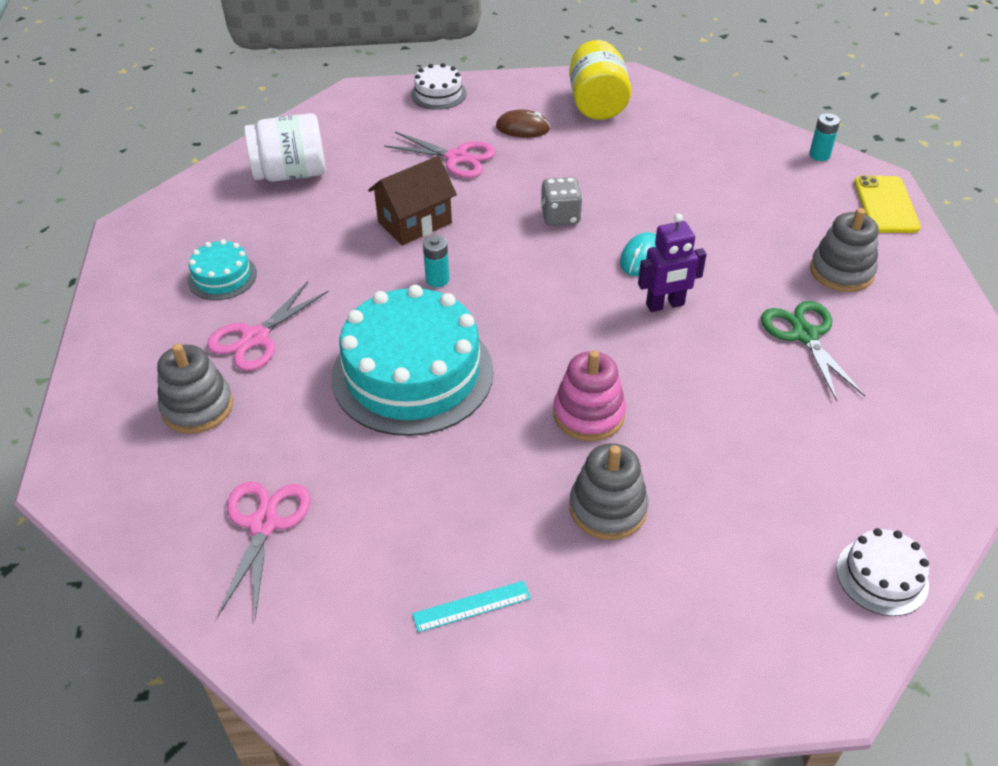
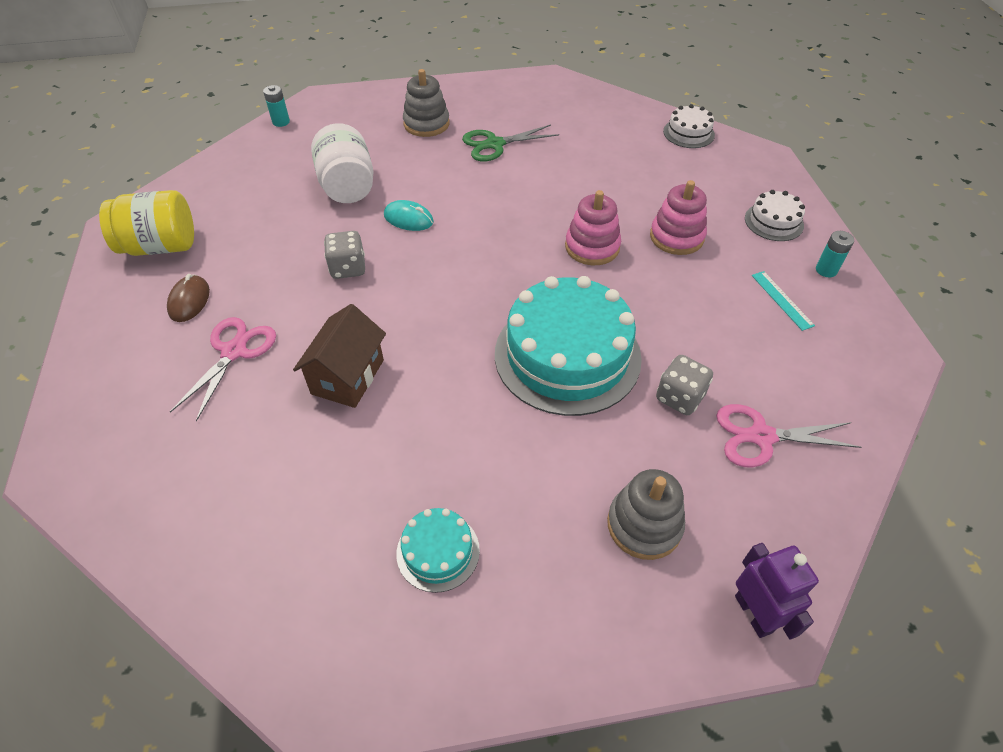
camera: 95 degrees left, 5 degrees up
pink scissors [207,281,329,371] -> none
white jar [244,113,326,182] -> white jar moved to [311,123,374,203]
brown house [368,156,457,245] -> brown house turned 60 degrees clockwise [293,304,386,408]
white cake [411,63,467,110] -> white cake moved to [745,190,805,241]
turquoise battery [423,235,449,287] -> turquoise battery moved to [816,231,854,277]
grey stacking toy [569,443,648,540] -> pink stacking toy [650,180,707,255]
purple robot [638,213,707,312] -> purple robot moved to [735,543,819,639]
yellow phone [854,175,921,233] -> none
none -> grey dice [656,355,713,415]

